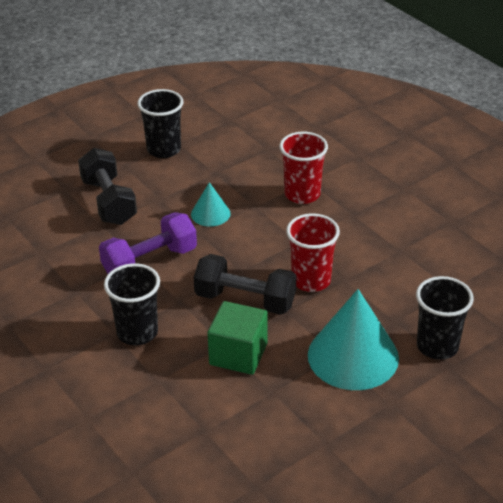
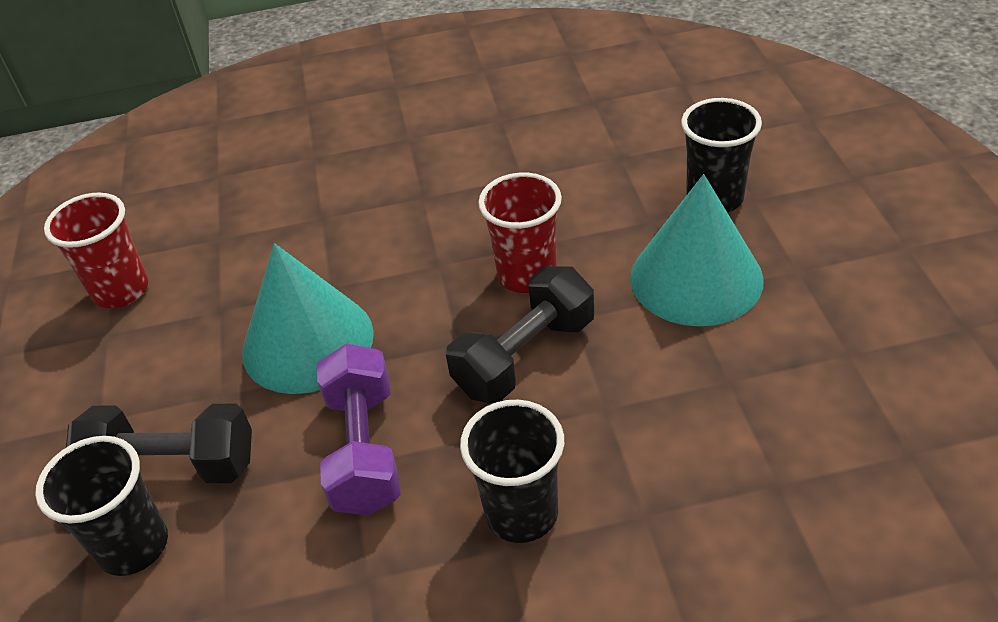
camera: 60 degrees left, 5 degrees up
black cup [137,89,183,158] -> black cup moved to [35,436,168,576]
turquoise cone [191,182,230,227] -> turquoise cone [242,243,374,394], size x1.99
green cube [208,301,268,375] -> none
red cup [280,132,328,204] -> red cup moved to [44,192,148,308]

